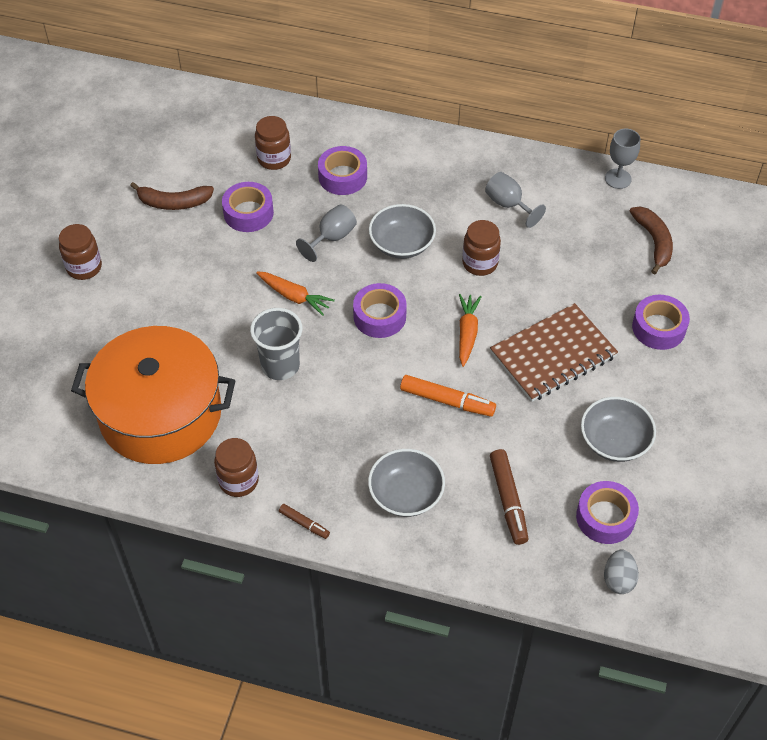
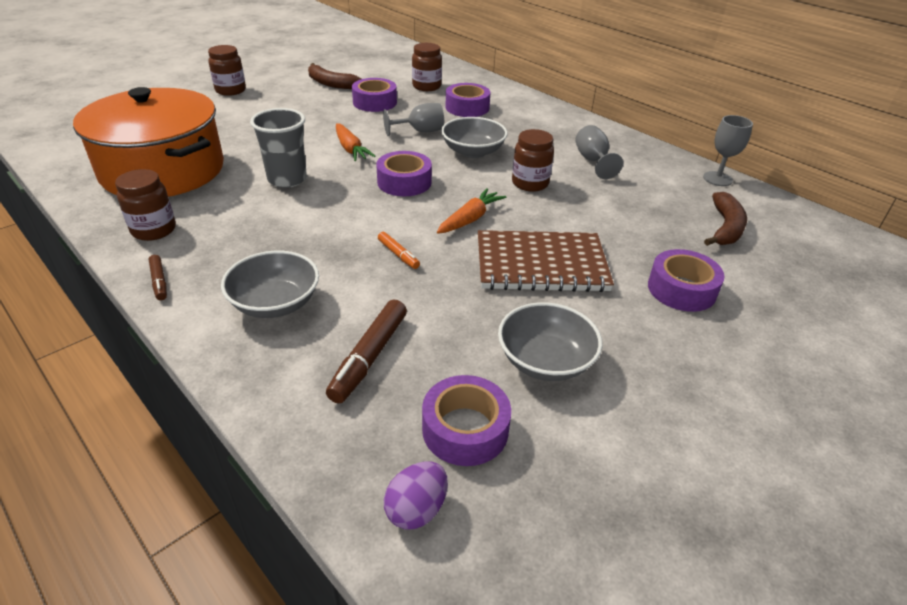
camera: 30 degrees right, 15 degrees down
orange marker [400,375,496,417] -> orange marker [378,232,420,269], size x0.55
grey egg [604,549,639,594] -> purple egg [384,461,448,529]

